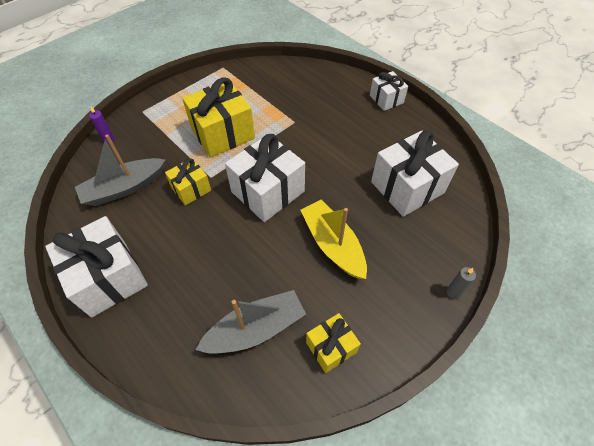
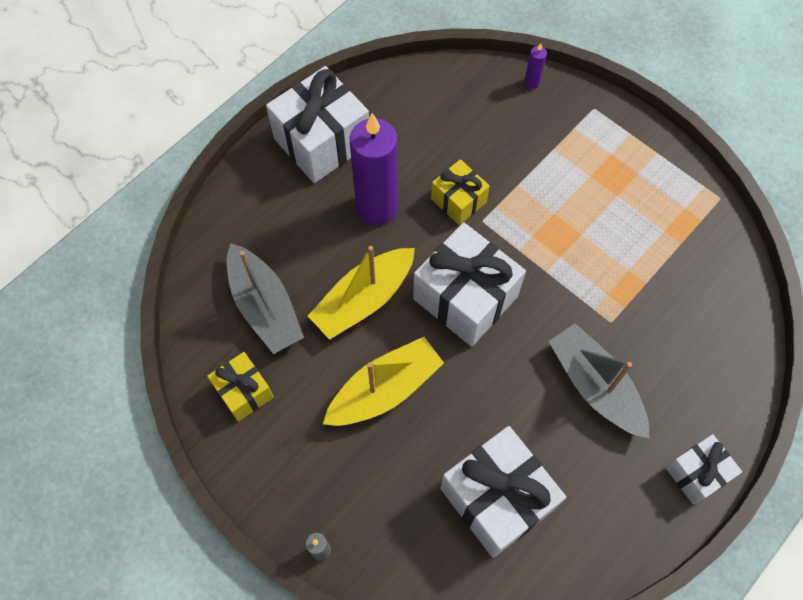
camera: 85 degrees right, 10 degrees up
grey boat [75,134,166,206] -> grey boat moved to [548,323,649,438]
yellow gift [182,77,255,158] -> none
none -> yellow boat [308,246,415,340]
none -> purple candle [350,113,398,225]

